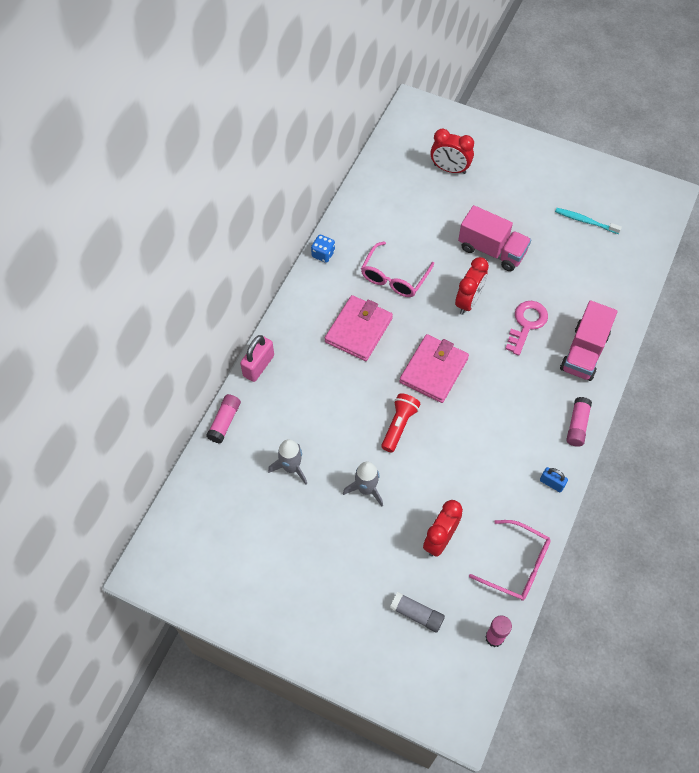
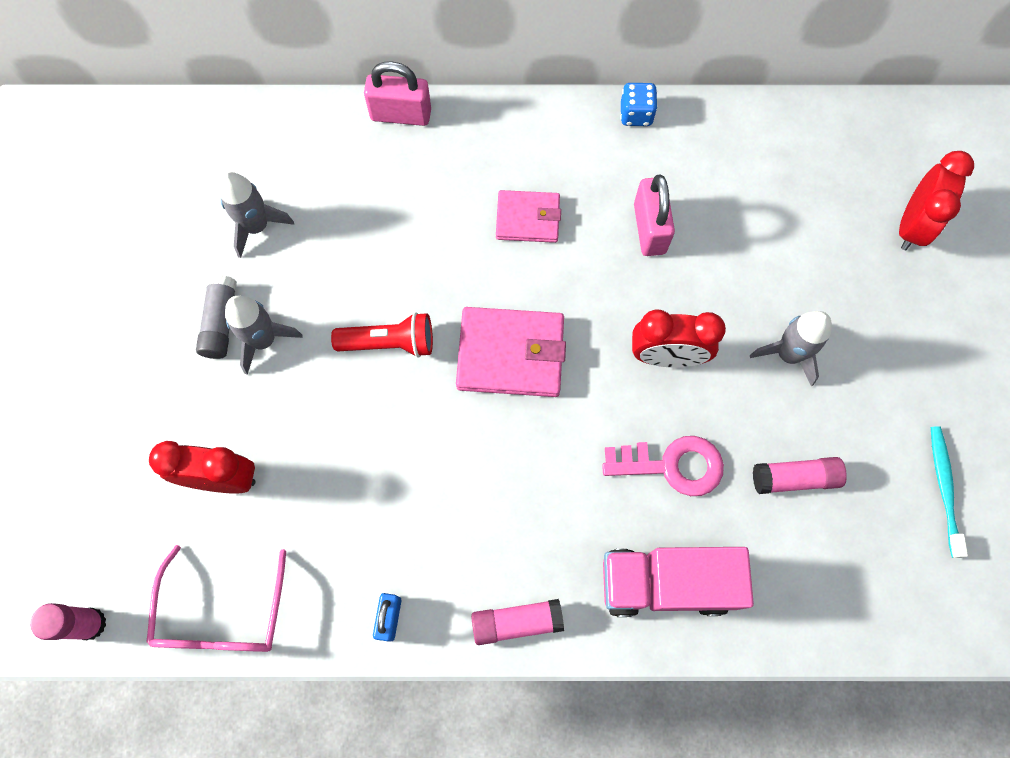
camera: 65 degrees right, 10 degrees up
pink glue stick [206,394,241,443] -> pink glue stick moved to [753,457,847,494]
pink wallet [325,295,393,361] -> pink wallet [496,190,561,243], size x0.64
pink glasses [361,241,434,297] -> pink padlock [634,175,675,256]
grey glue stick [390,592,445,632] -> grey glue stick moved to [196,274,237,359]
red clock [430,129,474,174] -> red clock turned 150 degrees counterclockwise [899,151,974,250]
pink truck [458,205,531,271] -> grey rocket [750,311,832,386]

